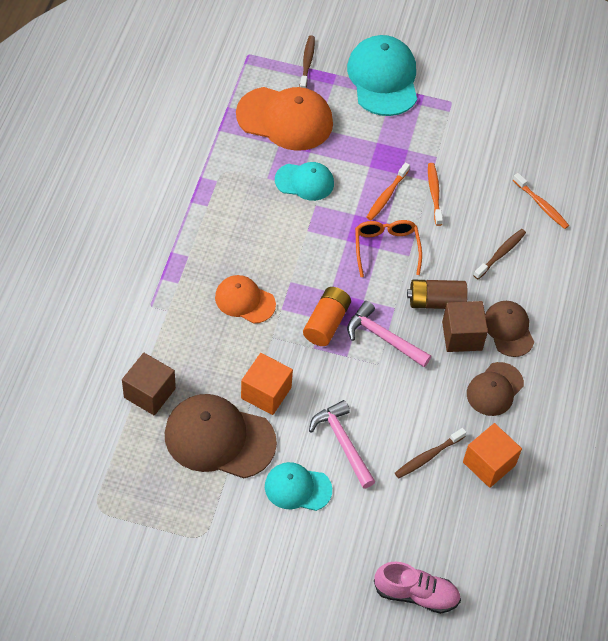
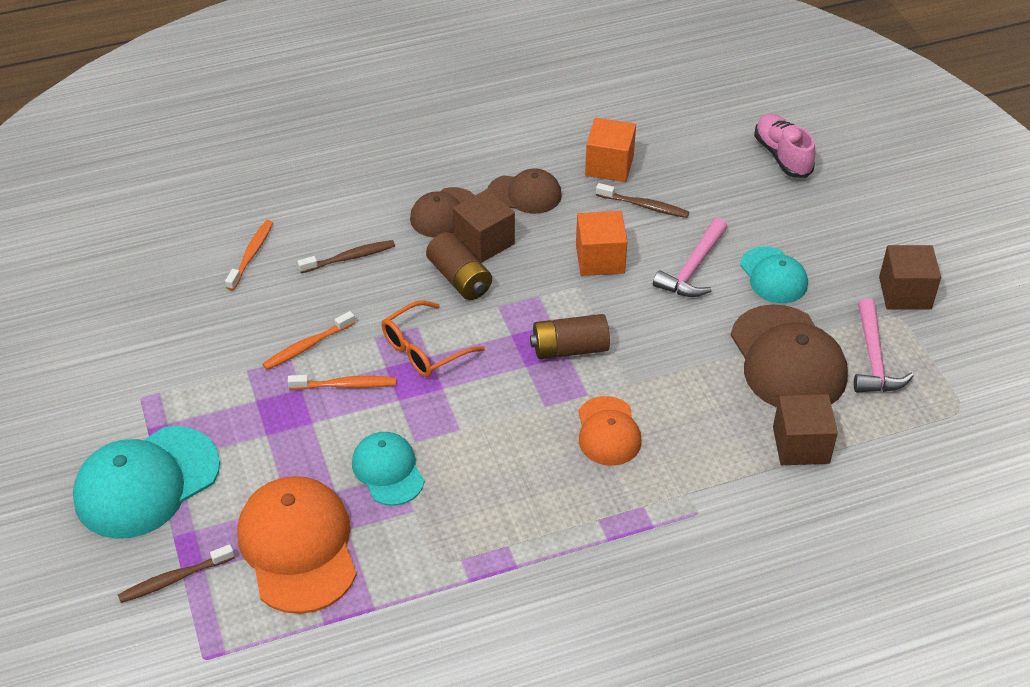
camera: 120 degrees left, 10 degrees down
orange cube [241,353,293,415] -> orange cube moved to [576,211,628,276]
orange battery [303,287,351,346] -> brown battery [530,314,610,359]
pink hammer [347,301,431,367] -> pink hammer moved to [854,298,914,393]
brown toothbrush [473,229,526,279] -> brown toothbrush turned 150 degrees clockwise [297,240,395,273]
none -> brown cube [879,245,941,309]

